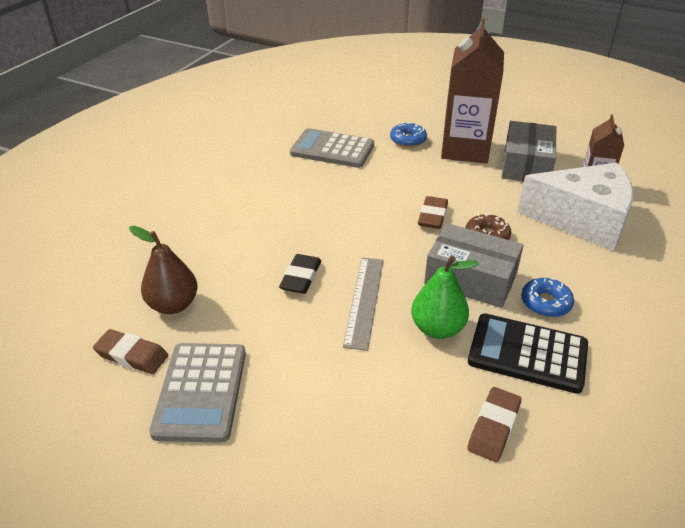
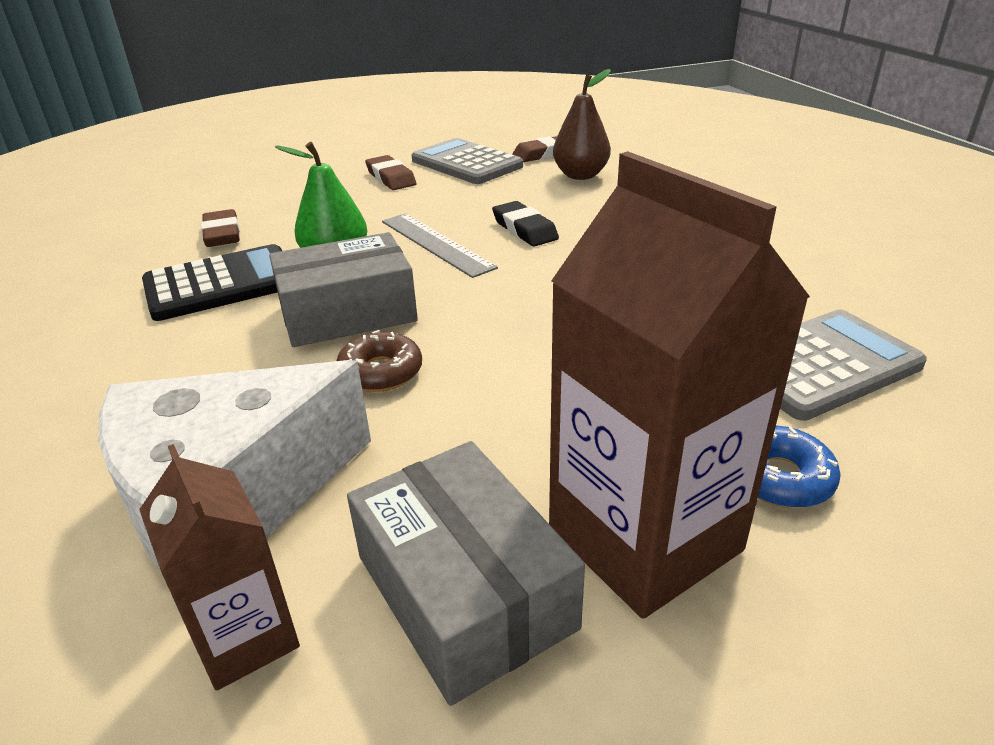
camera: 135 degrees right, 5 degrees down
brown eraser [418,196,448,229] -> brown eraser moved to [365,155,416,190]
blue donut [521,278,574,317] -> none

